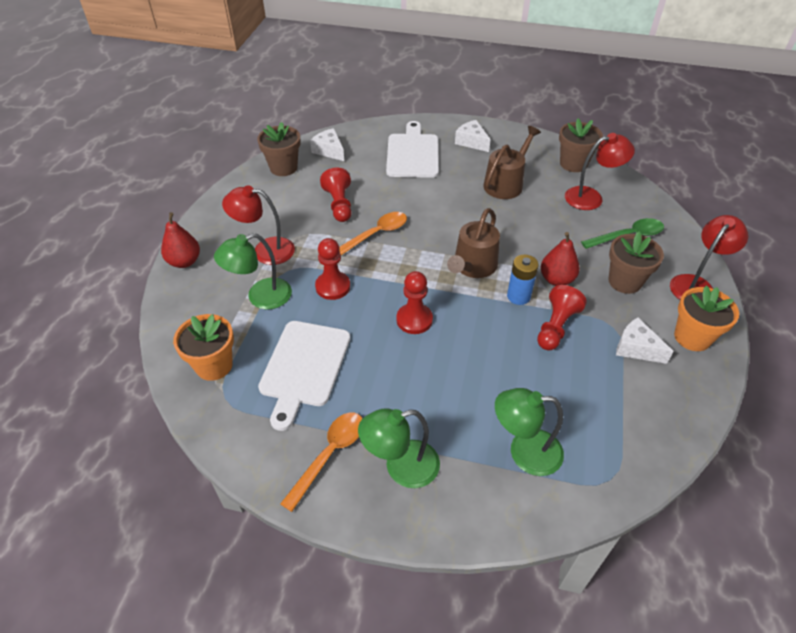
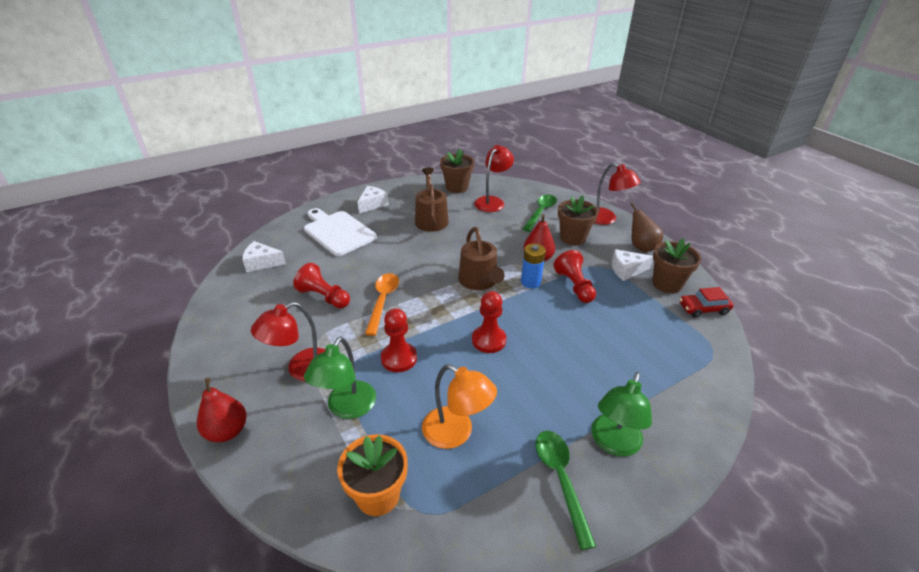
camera: 45 degrees left, 10 degrees down
brown flower pot [257,122,301,176] -> brown flower pot moved to [653,238,701,293]
white cutting board [258,321,350,431] -> orange lamp [422,364,497,449]
orange spoon [280,412,362,512] -> green spoon [536,431,596,550]
white cheese [455,120,491,152] -> white cheese turned 120 degrees clockwise [358,186,389,214]
green lamp [495,388,564,476] -> none
red lamp [670,215,748,300] -> red lamp turned 135 degrees clockwise [595,163,641,225]
orange flower pot [674,285,739,351] -> brown pear [630,203,663,252]
none -> red car [680,287,734,318]

